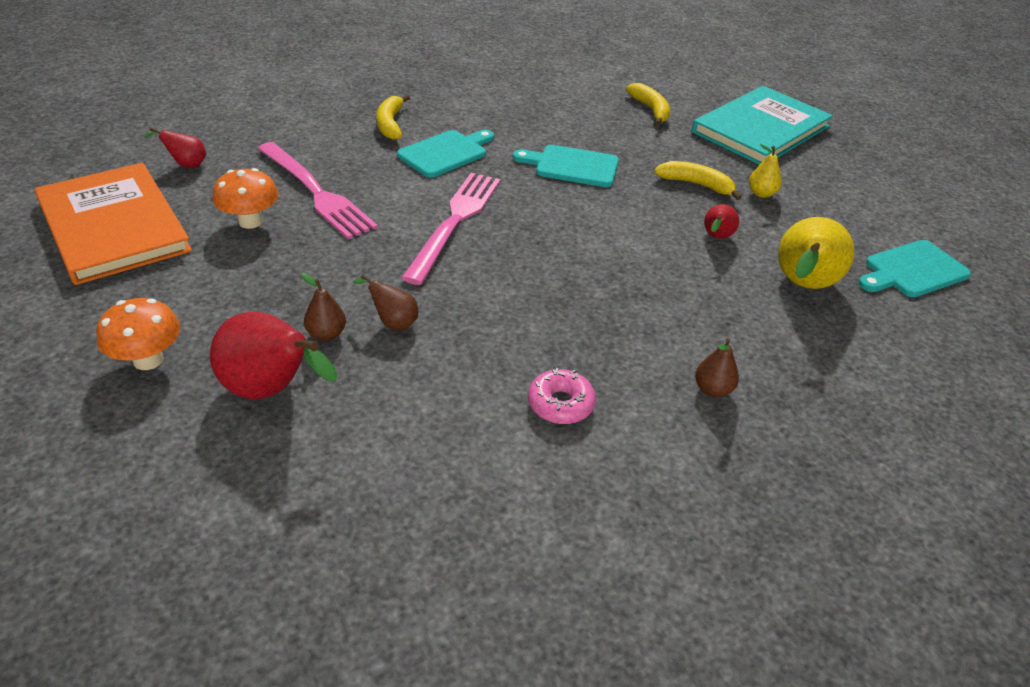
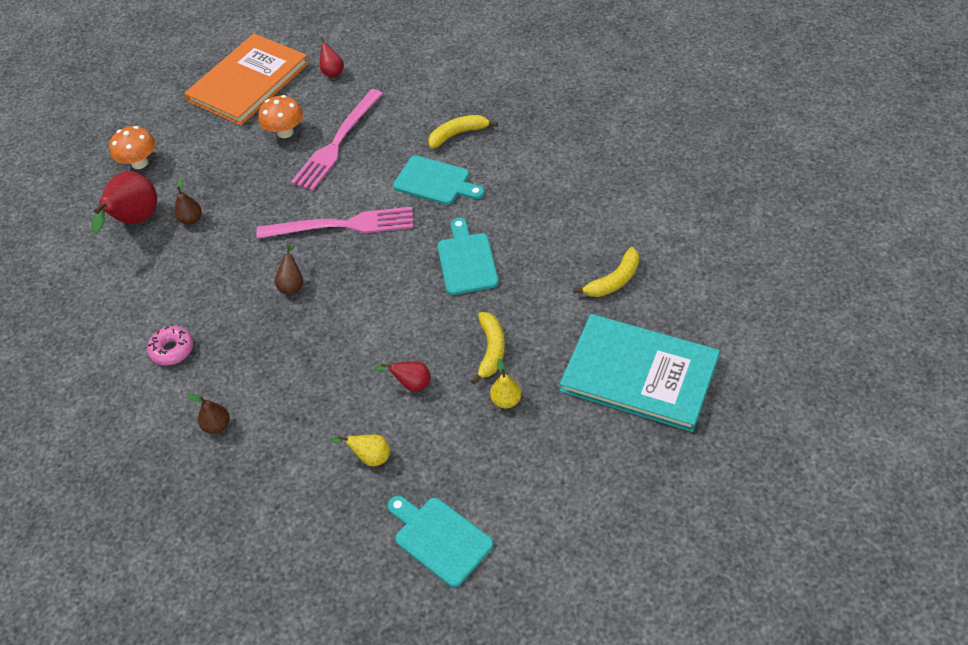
camera: 75 degrees right, 10 degrees up
brown pear [353,274,418,330] -> brown pear moved to [275,245,303,294]
yellow pear [778,217,854,289] -> yellow pear [331,435,390,466], size x0.51

